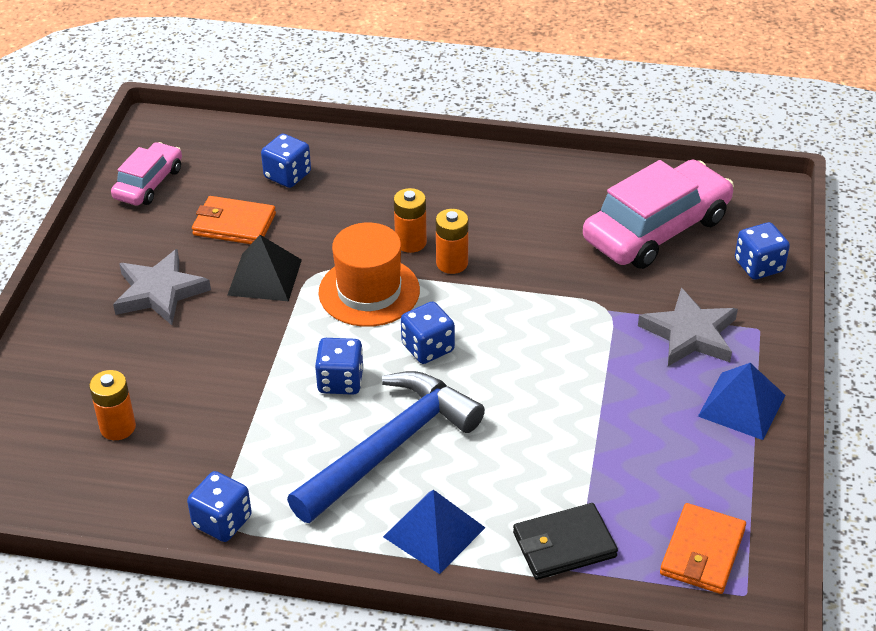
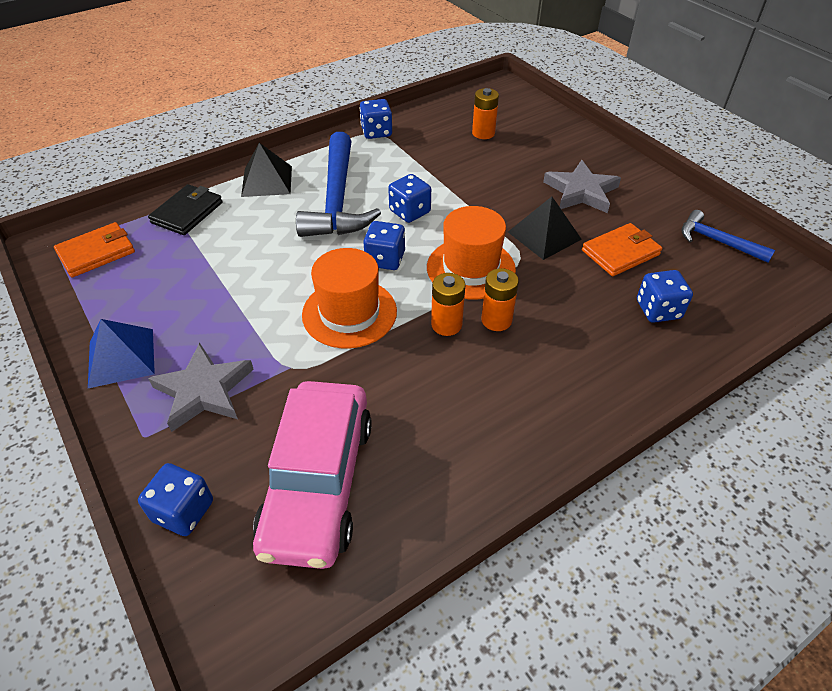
camera: 135 degrees right, 5 degrees up
pink car [111,142,182,205] -> blue hammer [682,210,775,263]
blue pyramid [383,490,485,574] -> black pyramid [241,143,292,197]
orange wallet [660,503,746,594] -> orange wallet turned 75 degrees clockwise [54,222,135,277]
none -> orange hat [302,248,397,349]

